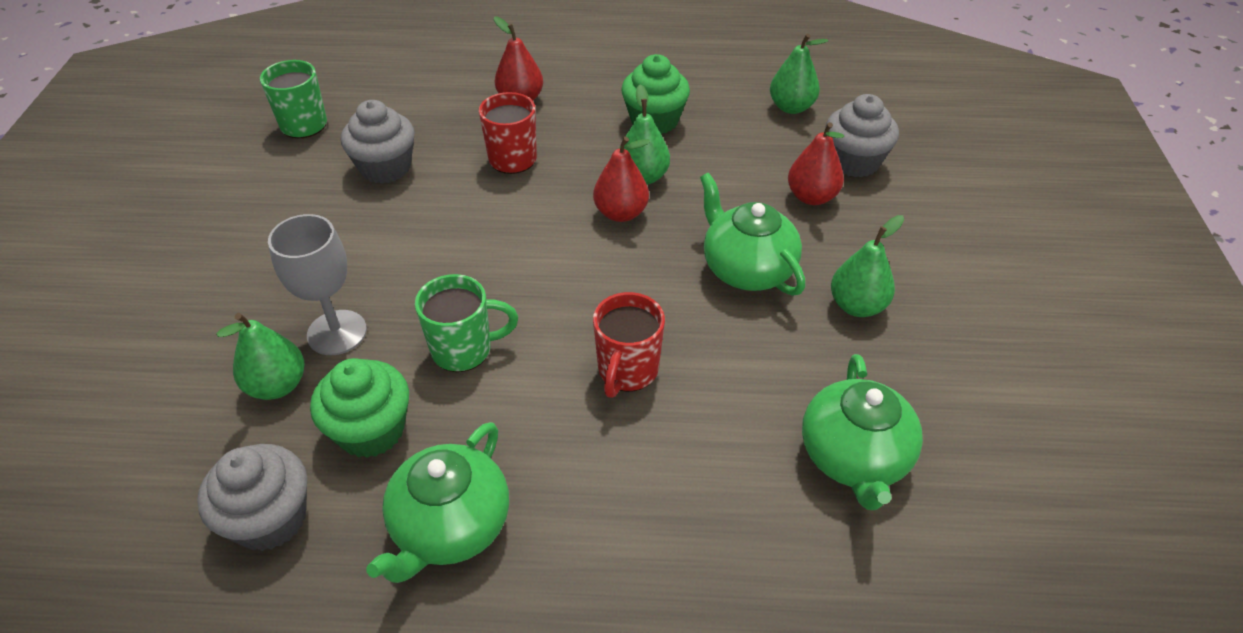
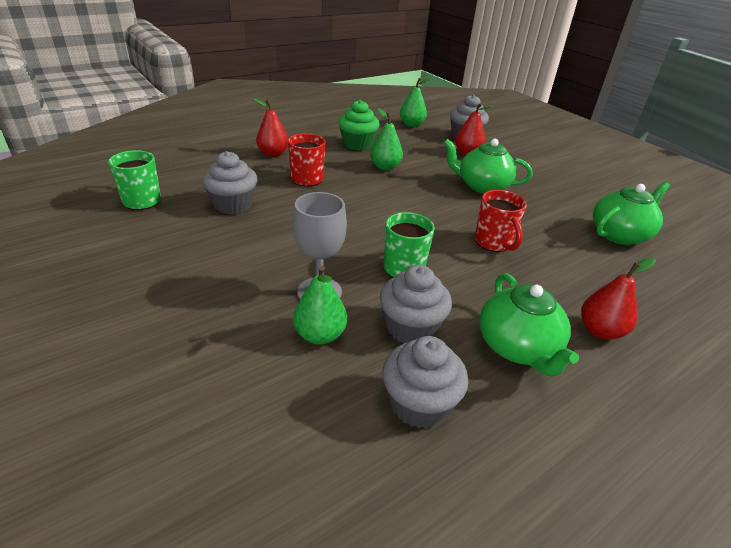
camera: 40 degrees left, 10 degrees down
green cupcake [310,358,409,458] -> grey cupcake [380,265,452,343]
red pear [593,137,651,222] -> red pear moved to [581,257,656,340]
green teapot [802,354,923,510] -> green teapot turned 90 degrees counterclockwise [593,182,670,245]
green pear [831,215,904,317] -> none

